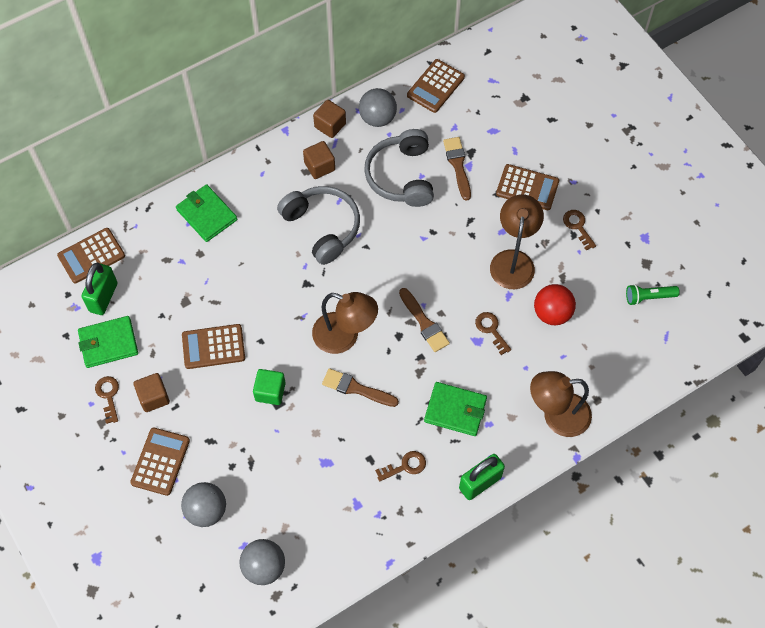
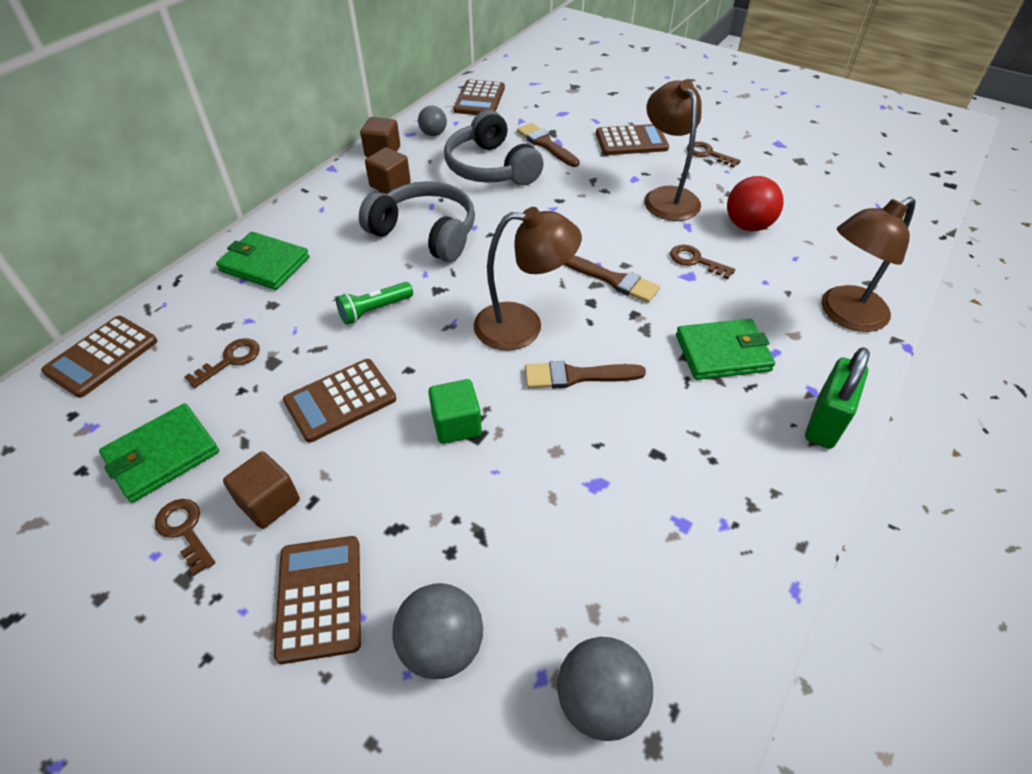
camera: 25 degrees left, 15 degrees down
green padlock [82,263,117,315] -> none
grey ball [359,88,397,127] -> grey ball [418,106,447,136], size x0.63
brown key [375,451,426,482] -> brown key moved to [184,338,260,388]
green flashlight [626,284,680,305] -> green flashlight moved to [336,282,413,325]

